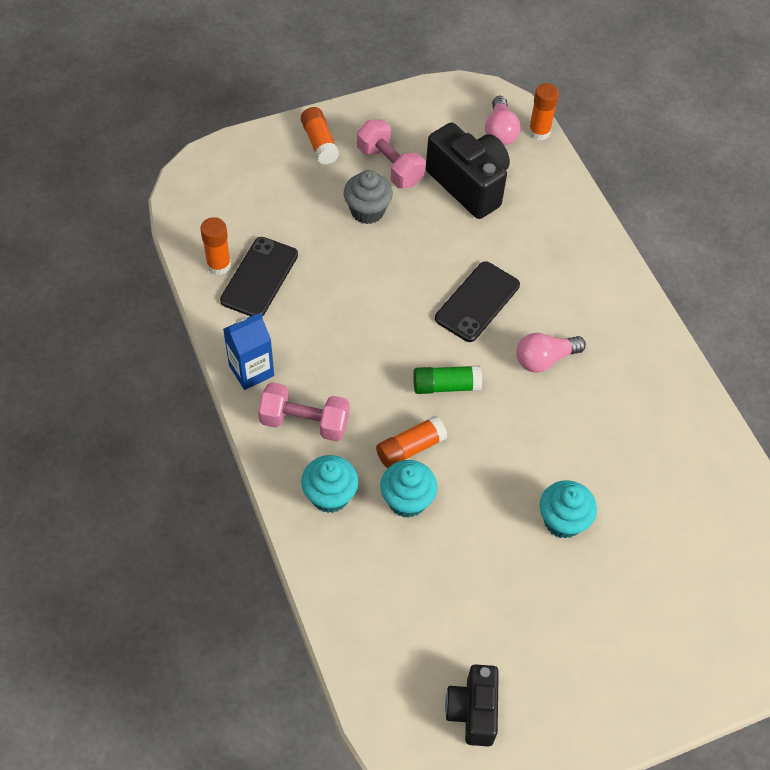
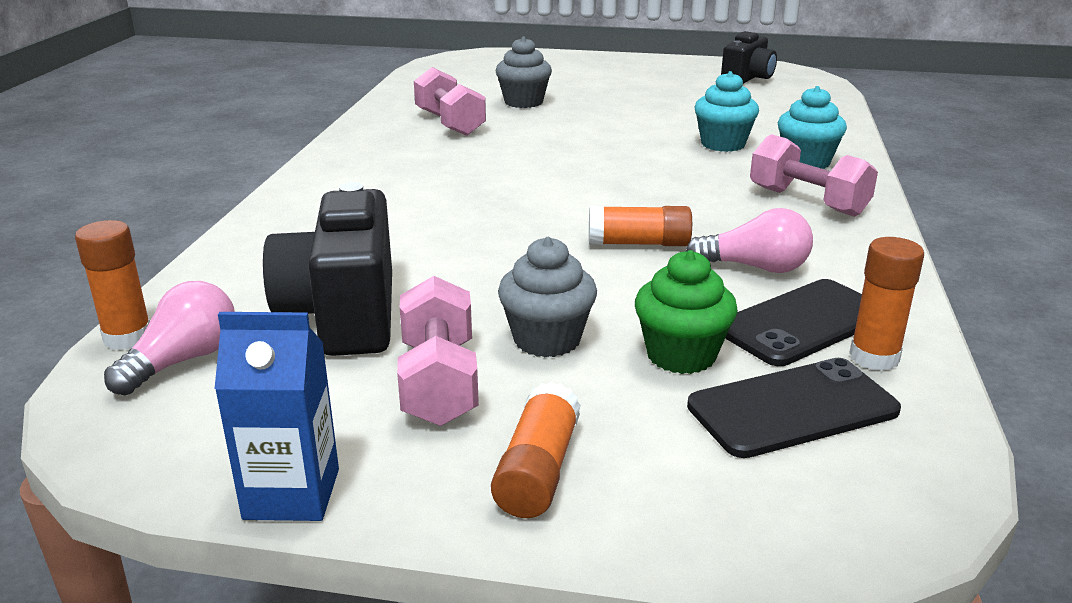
camera: 145 degrees left, 30 degrees down
blue carton [223,313,274,390] -> blue carton moved to [215,312,339,521]
orange glue stick [376,415,447,468] -> orange glue stick moved to [589,206,692,246]
green glue stick [413,365,482,394] -> none
black phone [435,261,520,342] -> black phone moved to [687,358,901,458]
pink light bulb [516,333,586,373] -> pink light bulb moved to [686,208,813,273]
turquoise cupcake [540,480,597,539] -> none
none -> pink dumbbell [414,67,486,136]
none -> grey cupcake [496,36,552,108]
none -> green cupcake [635,250,738,374]

